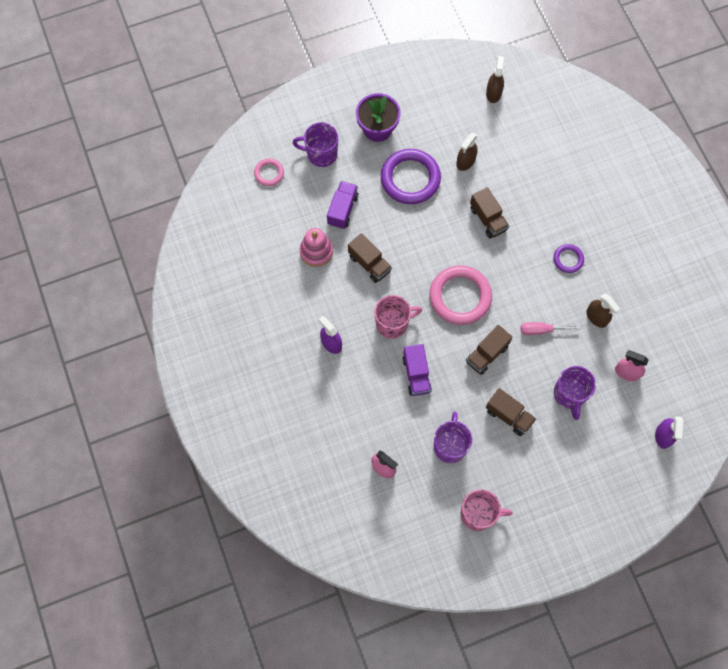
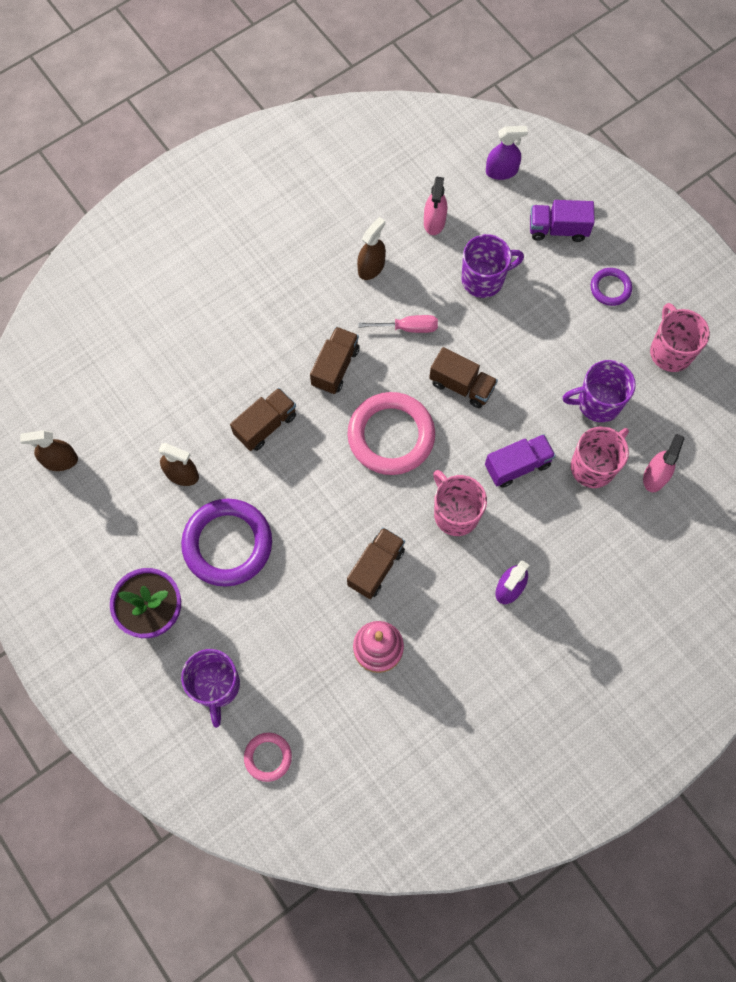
camera: 105 degrees left, 0 degrees up
purple truck [327,181,359,229] -> purple truck moved to [530,200,595,242]
brown truck [486,388,536,436] -> brown truck moved to [310,327,360,394]
pink screwdriver [521,322,581,335] -> pink screwdriver turned 75 degrees counterclockwise [358,315,438,333]
purple ring [553,244,584,273] -> purple ring moved to [591,268,632,306]
none -> pink mug [571,426,629,488]

